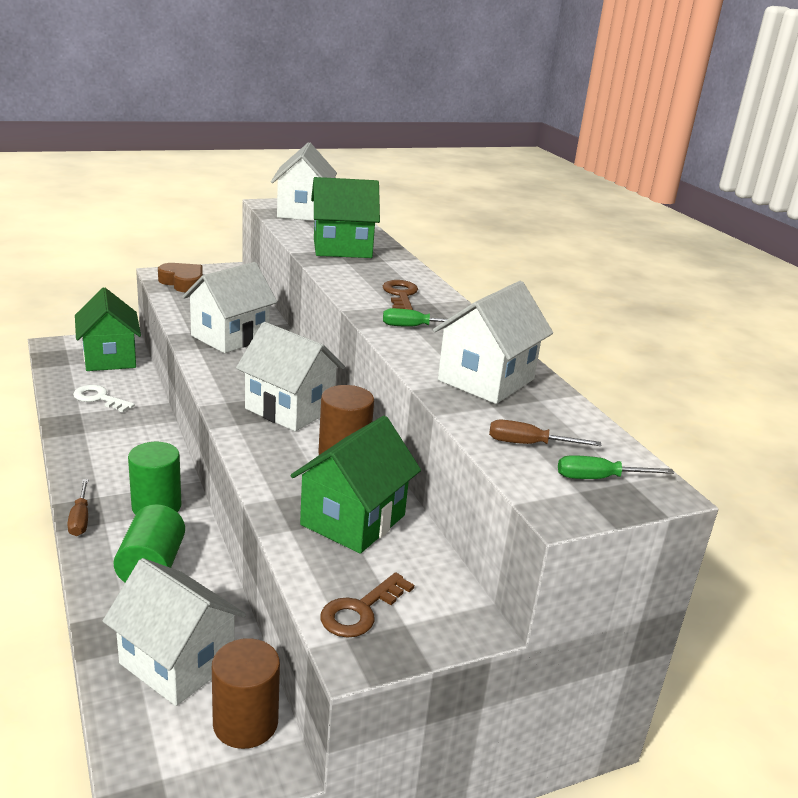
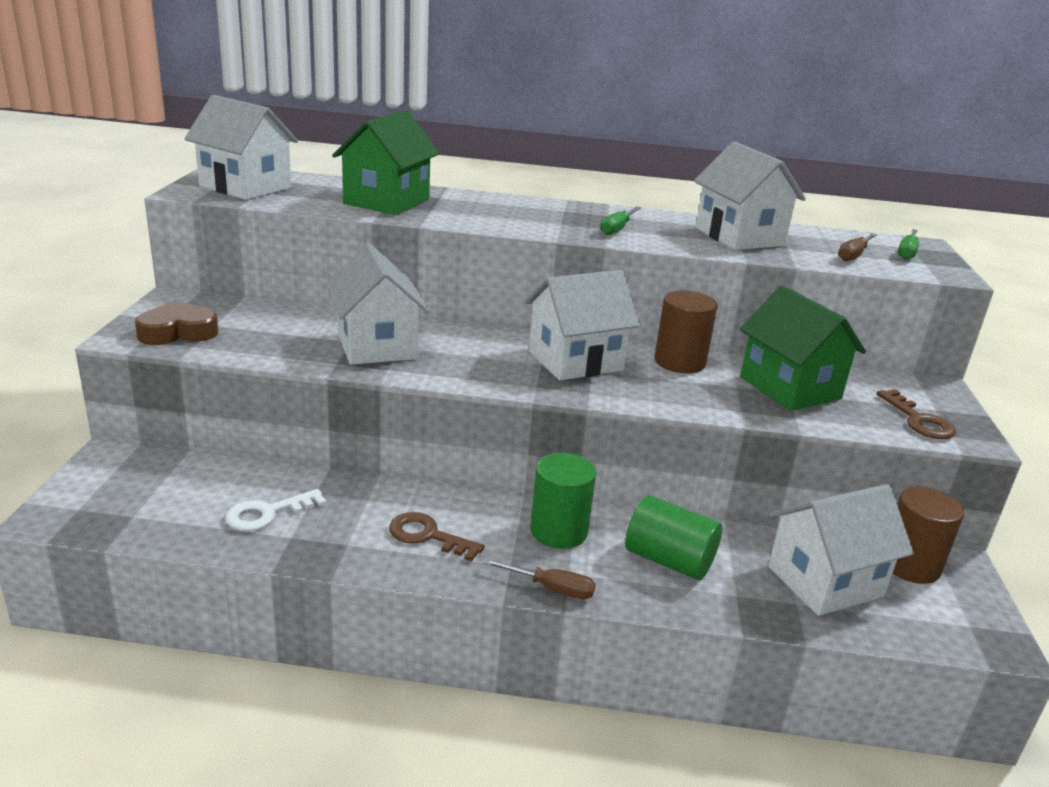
camera: 60 degrees left, 0 degrees up
green house [75,288,141,371] -> none
brown key [383,280,418,310] -> brown key moved to [389,512,484,562]

